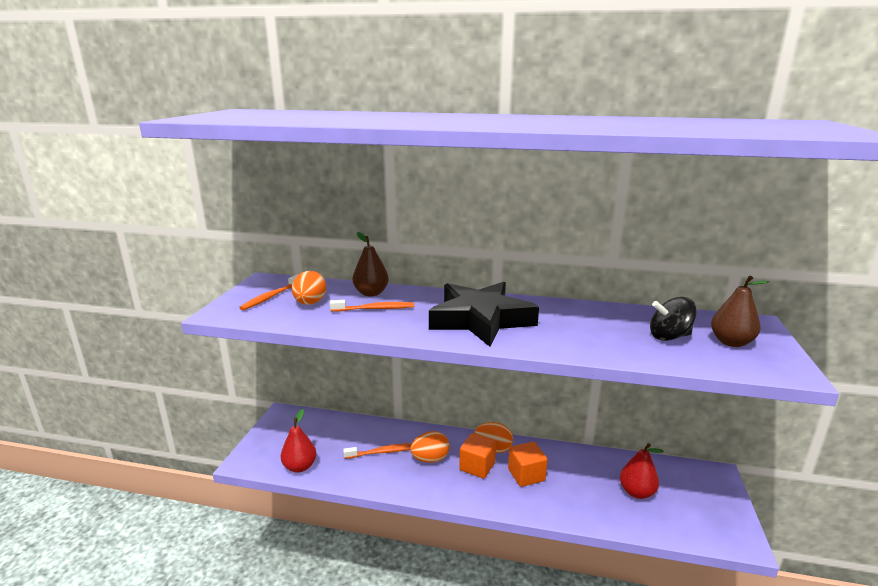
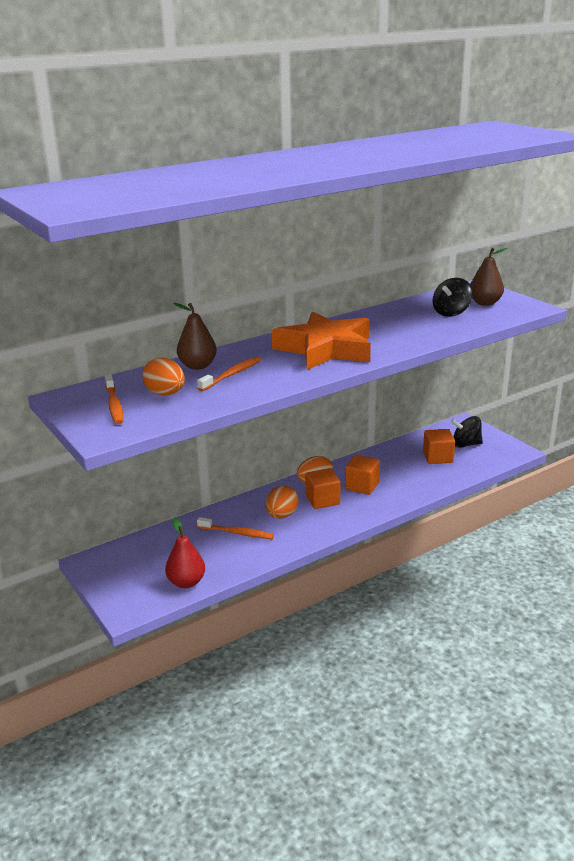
camera: 45 degrees left, 5 degrees up
orange toothbrush [343,443,412,459] -> orange toothbrush turned 75 degrees clockwise [197,517,274,539]
black star [429,282,539,347] -> orange star [272,311,371,370]
red pear [620,443,664,499] -> orange cube [423,429,455,464]
none -> black spinning top [451,416,483,448]

